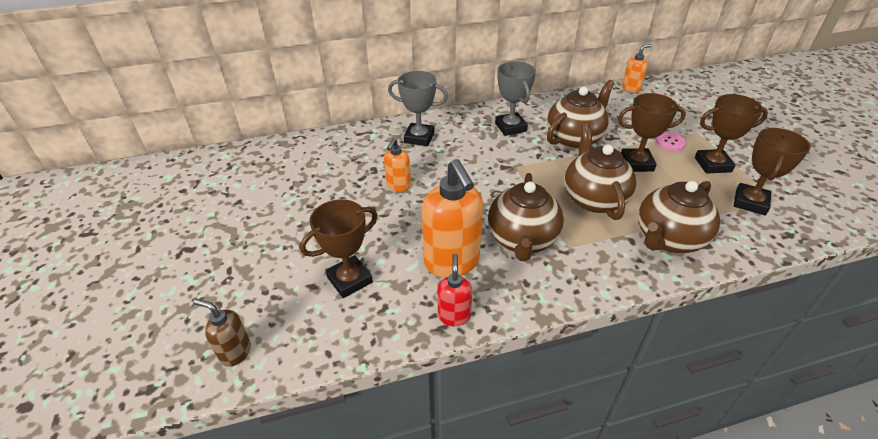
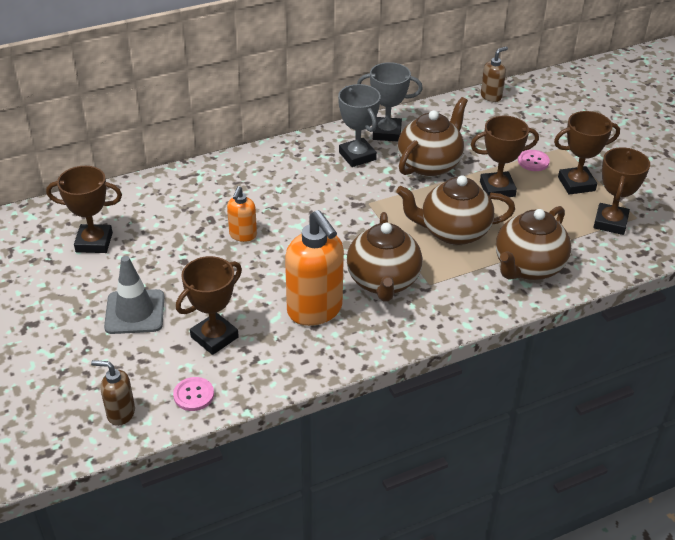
camera: 10 degrees left, 0 degrees up
grey trophy [388,71,448,146] -> grey trophy moved to [357,62,423,141]
red soap dispenser [437,254,472,326] -> none
brown teapot [564,124,636,220] -> brown teapot turned 75 degrees counterclockwise [396,175,515,245]
orange soap dispenser [622,44,652,93] -> brown soap dispenser [481,47,508,102]
none -> brown trophy [46,166,122,253]
none -> grey traffic cone [104,256,164,334]
none -> pink button [173,377,214,411]

